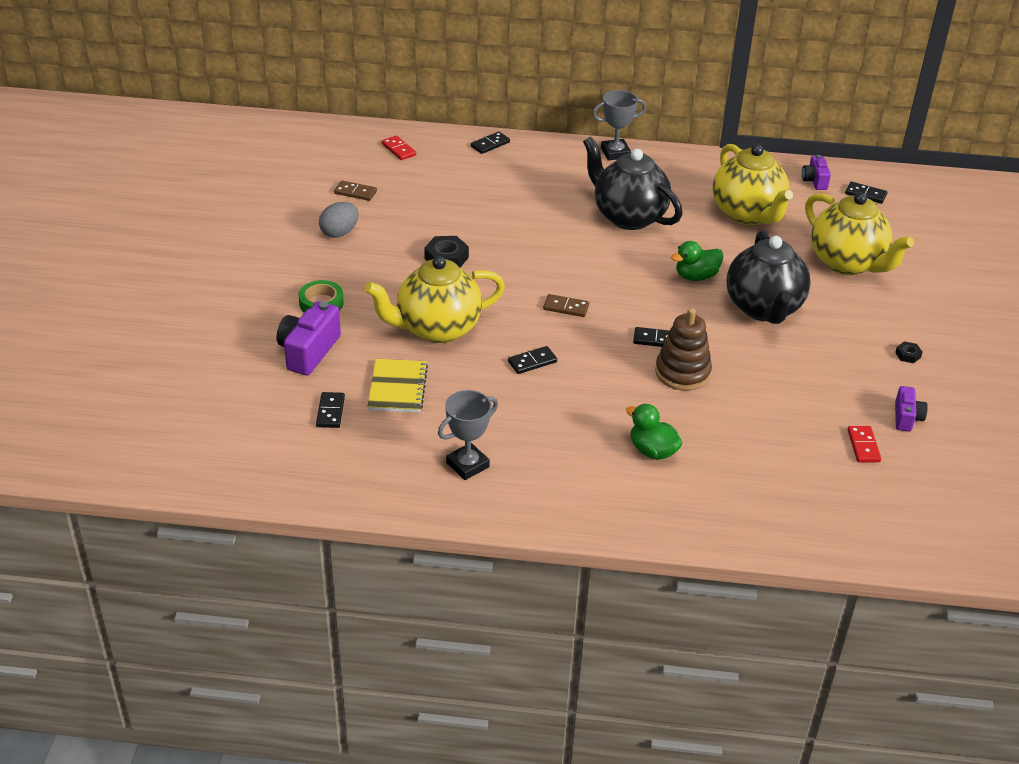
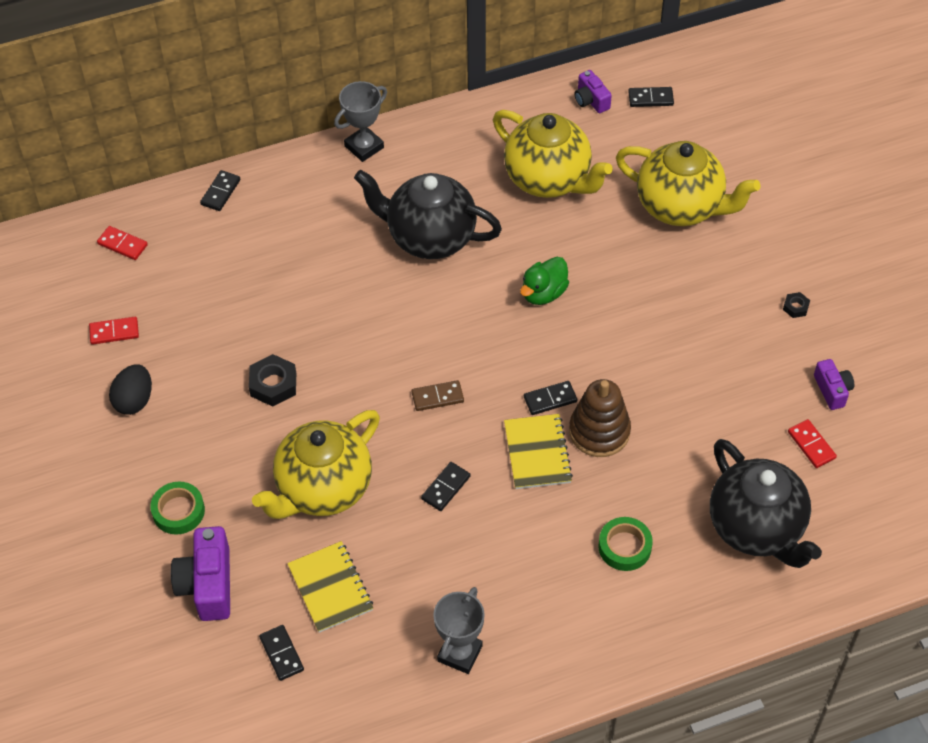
camera: 25 degrees left, 15 degrees up
grey egg [319,202,359,238] -> black egg [109,365,152,415]
brown domino [334,181,377,201] -> red domino [89,317,139,345]
green duck [626,404,683,460] -> green tape [598,517,653,571]
black teapot [727,230,811,324] -> black teapot moved to [710,439,822,568]
none -> yellow notebook [504,414,573,489]

